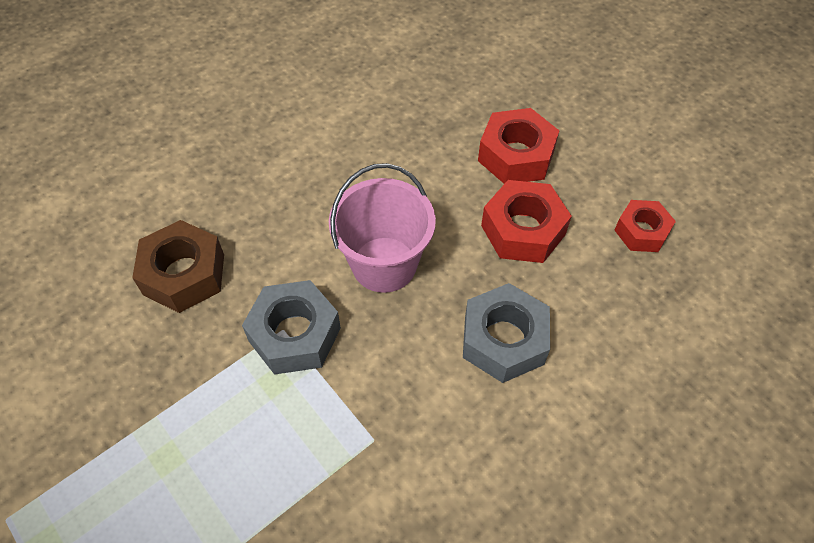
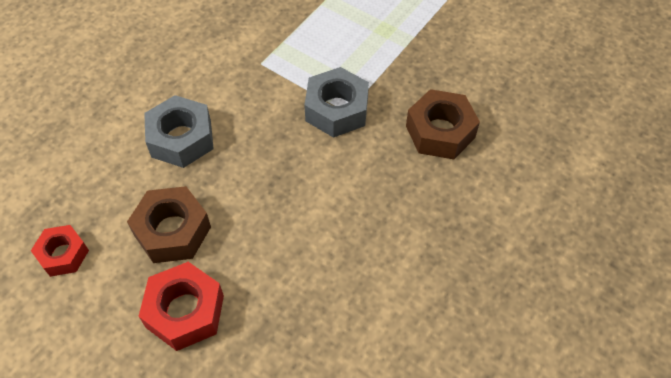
camera: 165 degrees right, 0 degrees up
pink bucket [329,163,436,293] -> none
red nut [481,180,572,263] -> brown nut [127,186,211,263]

